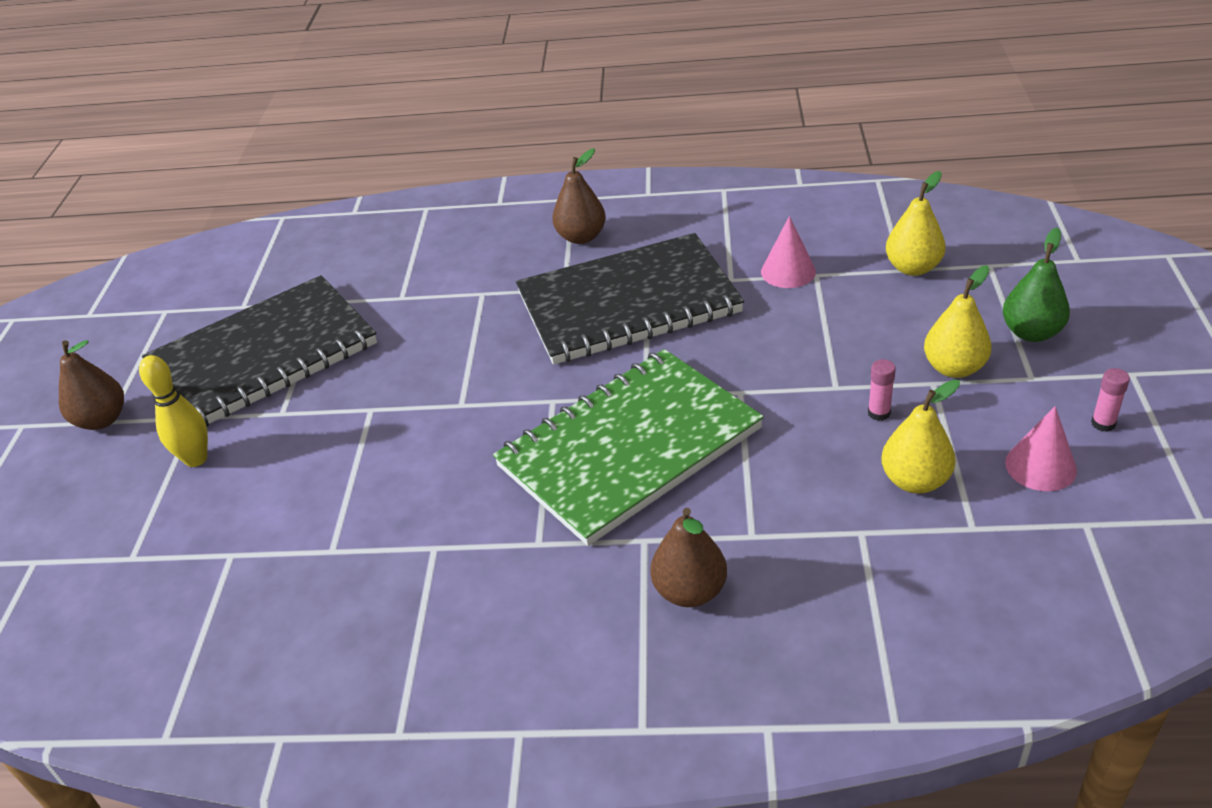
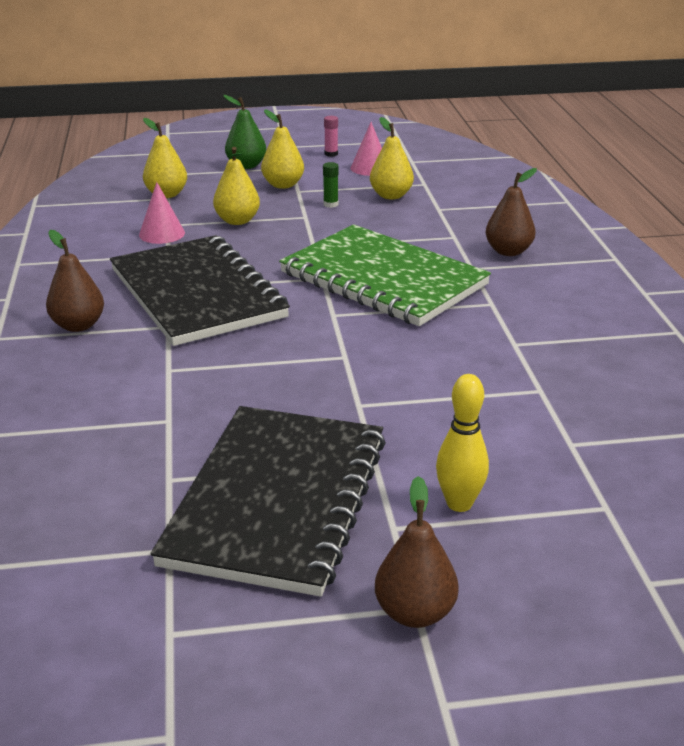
camera: 105 degrees left, 10 degrees down
black notebook [142,275,377,427] -> black notebook turned 60 degrees clockwise [151,406,385,597]
pink glue stick [868,359,896,421] -> green glue stick [323,162,339,208]
none -> yellow pear [213,147,260,225]

